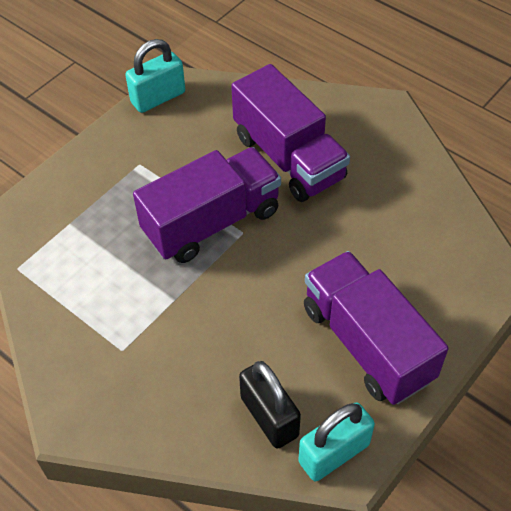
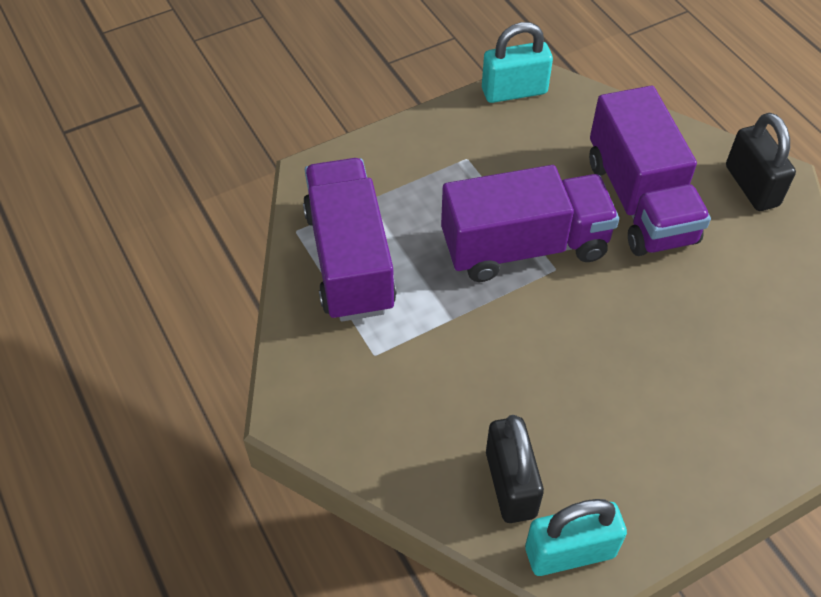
camera: 20 degrees right, 0 degrees up
purple truck [304,251,448,405] -> purple truck moved to [303,158,396,322]
none -> black padlock [726,113,796,211]

